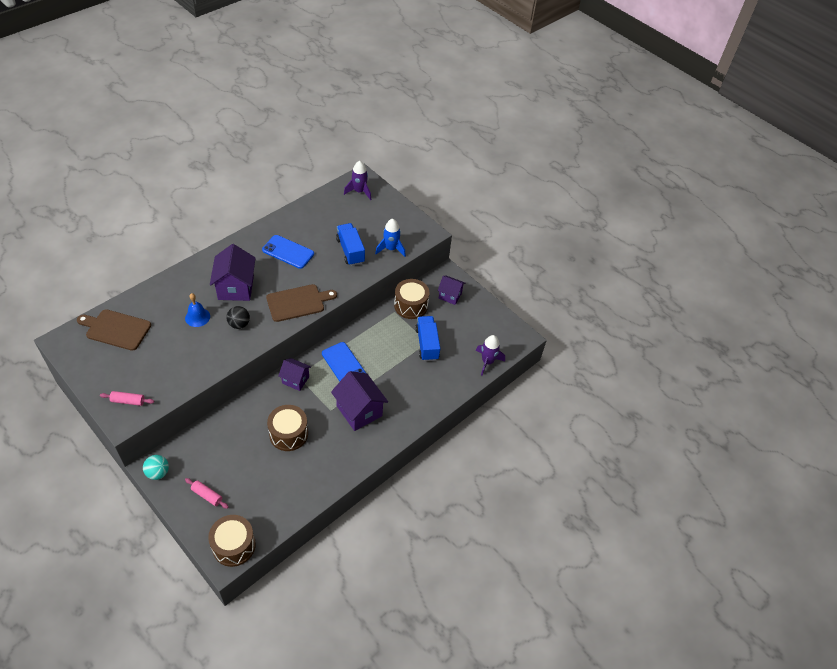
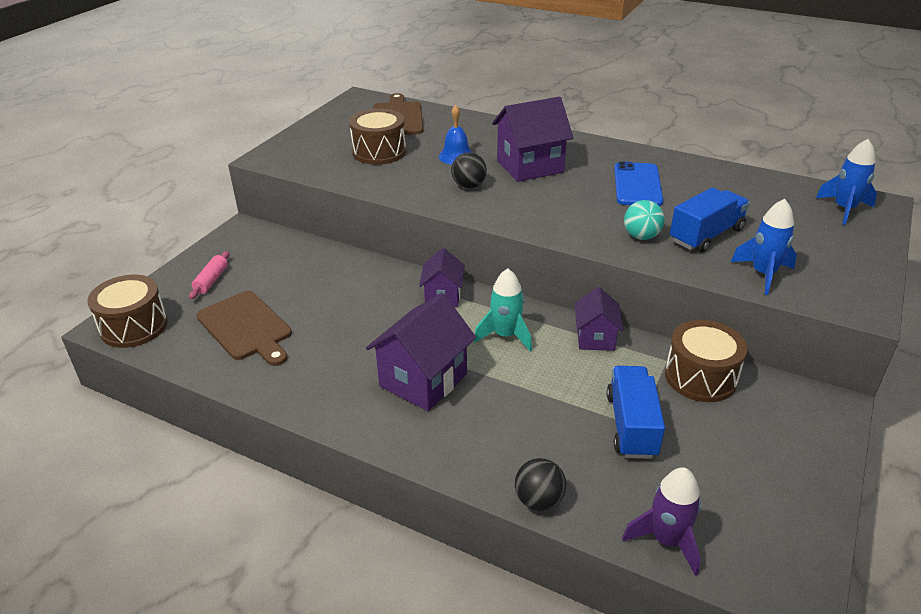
camera: 75 degrees right, 15 degrees down
pink rolling pin [100,391,154,406] -> none
turquoise ball [143,455,169,480] -> turquoise ball moved to [624,200,665,240]
brown cutting board [266,284,337,322] -> brown cutting board moved to [196,291,292,366]
brown drum [267,405,308,451] -> brown drum moved to [349,109,406,165]
blue phone [322,342,366,381] -> turquoise rocket [474,269,532,352]
purple rocket [344,161,371,200] -> blue rocket [816,139,877,225]
blue truck [415,316,440,361] -> blue truck turned 60 degrees counterclockwise [607,366,665,459]
purple house [438,276,465,305] -> purple house moved to [574,287,623,351]
none -> black ball [515,458,566,511]

